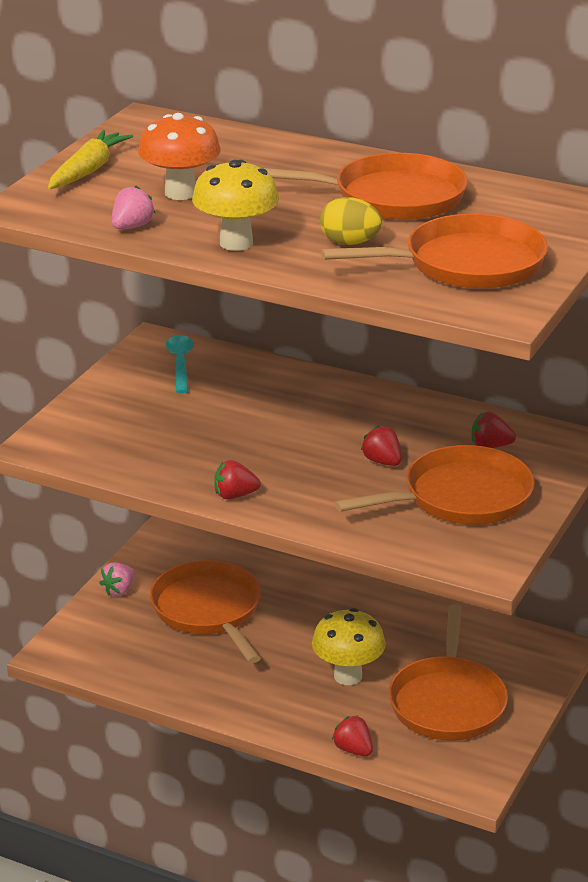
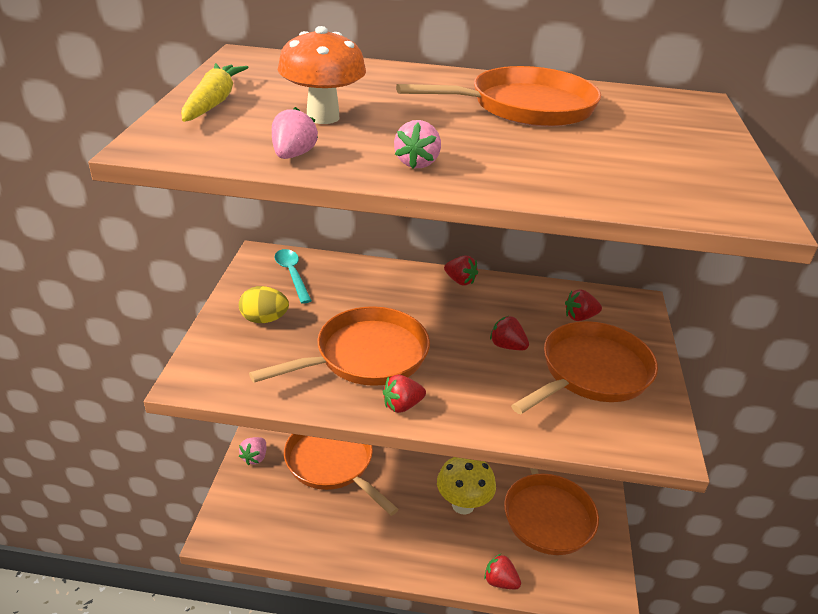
camera: 20 degrees left, 5 degrees up
yellow mushroom [192,160,279,251] -> pink strawberry [394,120,441,169]
yellow egg [320,197,382,245] -> yellow egg moved to [239,286,289,323]
orange pan [321,214,548,289] -> orange pan moved to [249,306,430,386]
none -> red strawberry [444,255,478,285]

